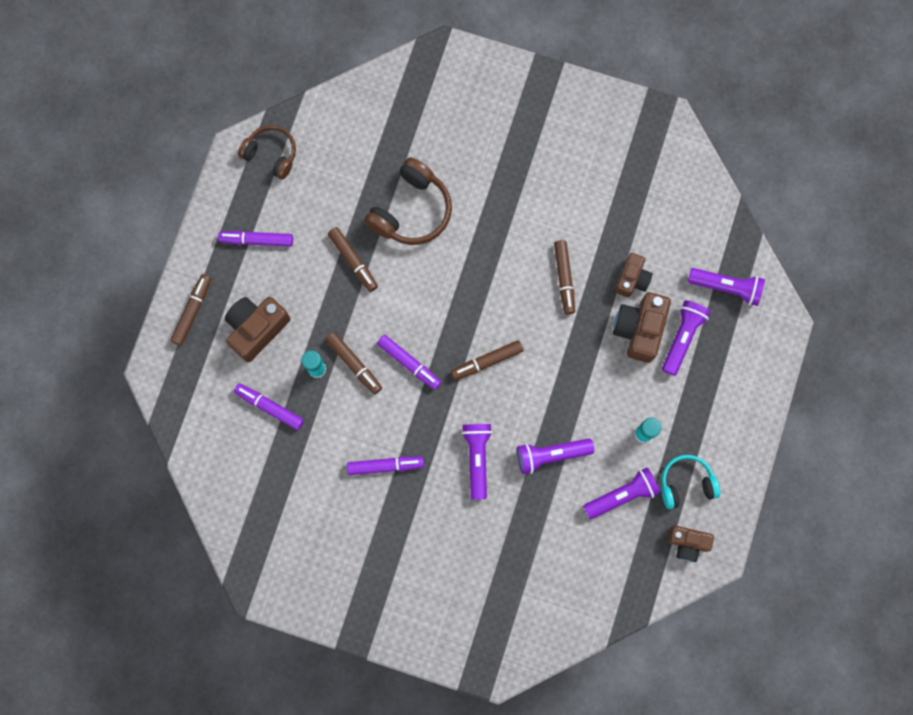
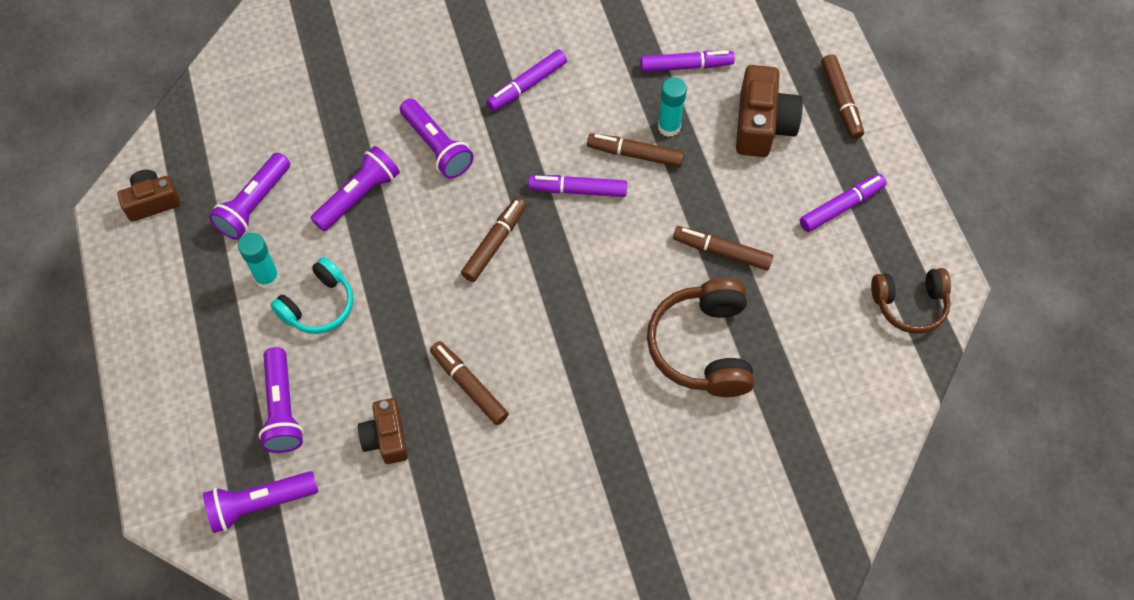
camera: 145 degrees right, 15 degrees down
brown camera [613,292,671,363] -> none
turquoise headphones [661,455,720,509] -> turquoise headphones moved to [270,257,353,334]

